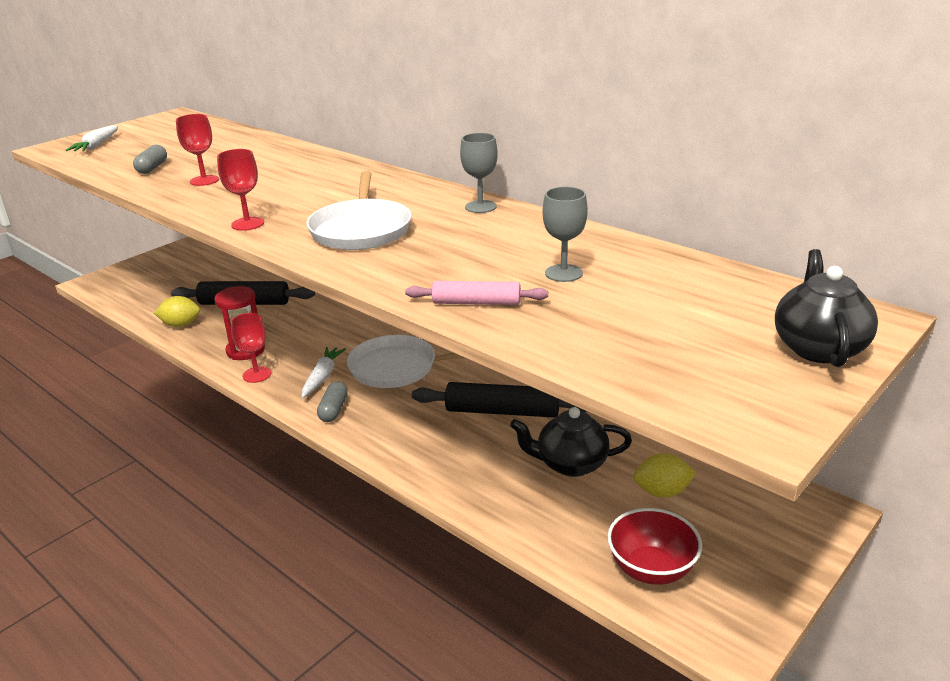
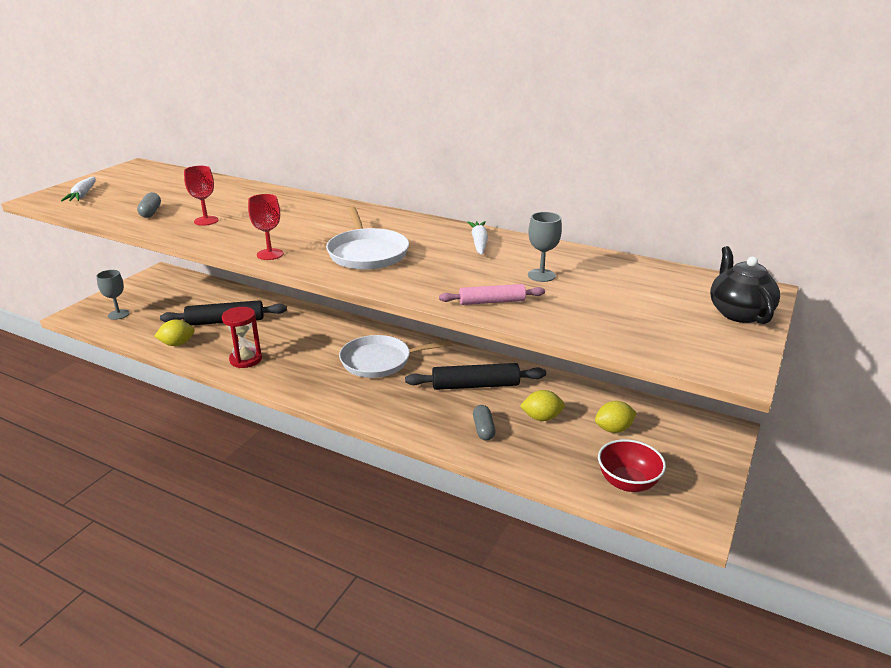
camera: 15 degrees left, 0 degrees up
red goblet [231,313,271,383] -> none
white carrot [302,347,346,398] -> white carrot moved to [467,221,488,255]
grey capsule [317,382,348,422] -> grey capsule moved to [473,405,496,441]
grey goblet [460,133,498,213] -> grey goblet moved to [97,270,129,320]
black teapot [510,407,632,477] -> yellow lemon [520,390,565,421]

